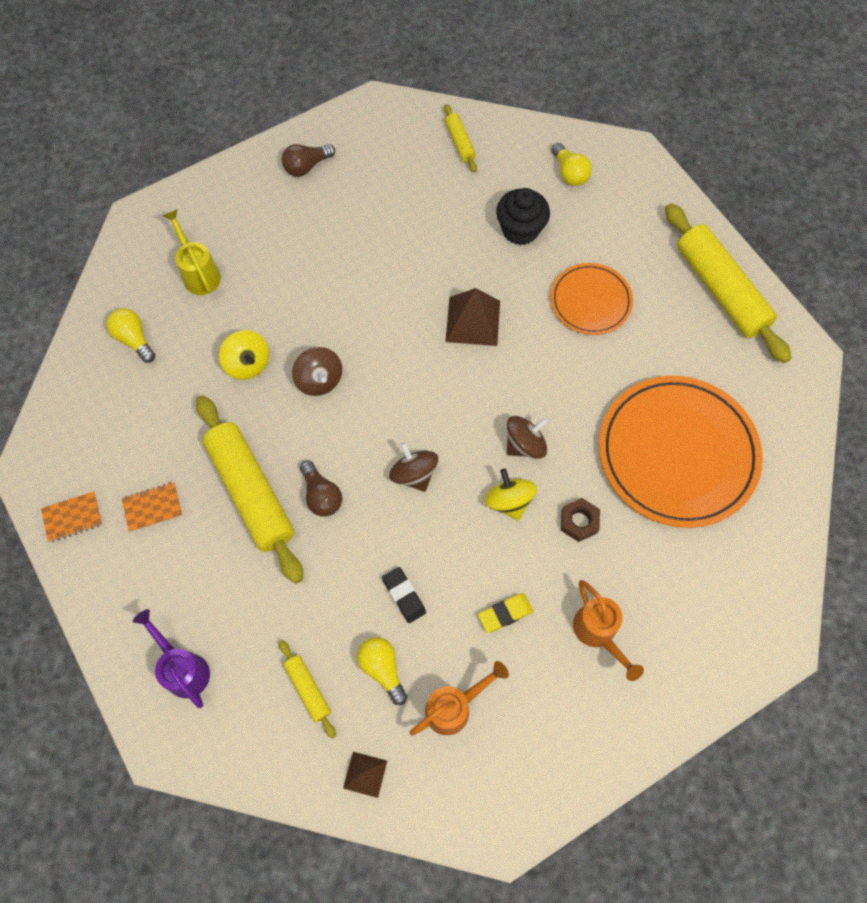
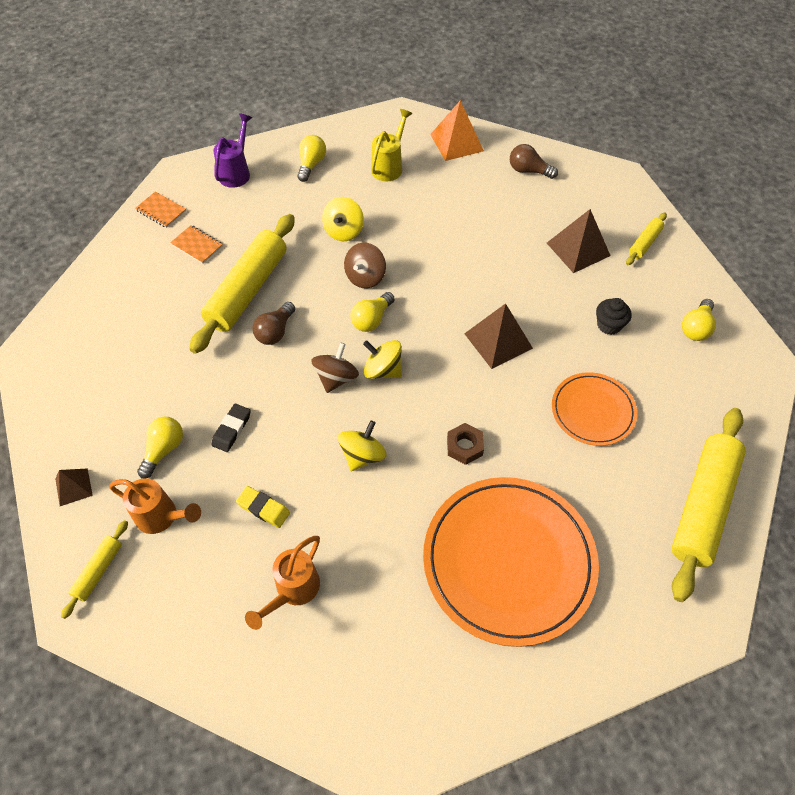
camera: 55 degrees right, 10 degrees down
purple watering can [133,609,210,708] -> purple watering can moved to [213,113,252,188]
yellow rolling pin [279,640,336,739] -> yellow rolling pin moved to [61,520,128,619]
black cupcake [496,188,550,245] -> black cupcake [596,298,631,335], size x0.66
brown spinning top [507,416,548,459] -> none
brown nut [561,498,600,542] -> brown nut moved to [447,423,484,465]
none -> yellow light bulb [350,292,395,332]
none -> yellow spinning top [363,340,402,379]
none -> orange pyramid [430,100,484,161]
none -> brown pyramid [547,209,611,273]

